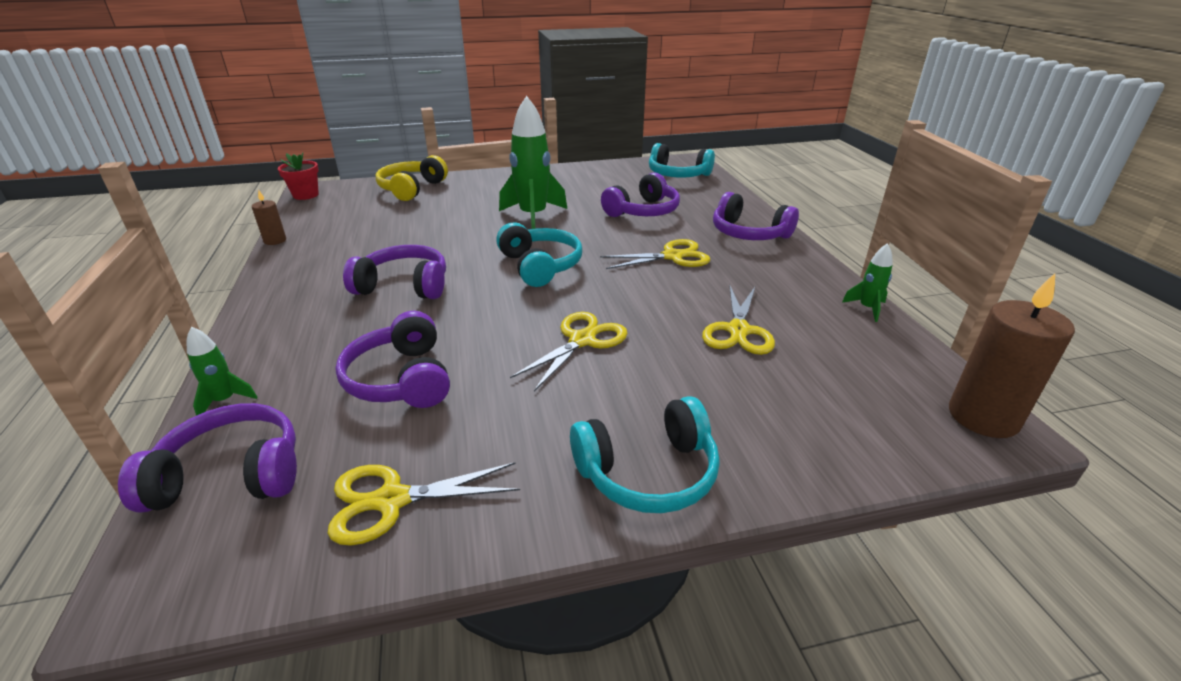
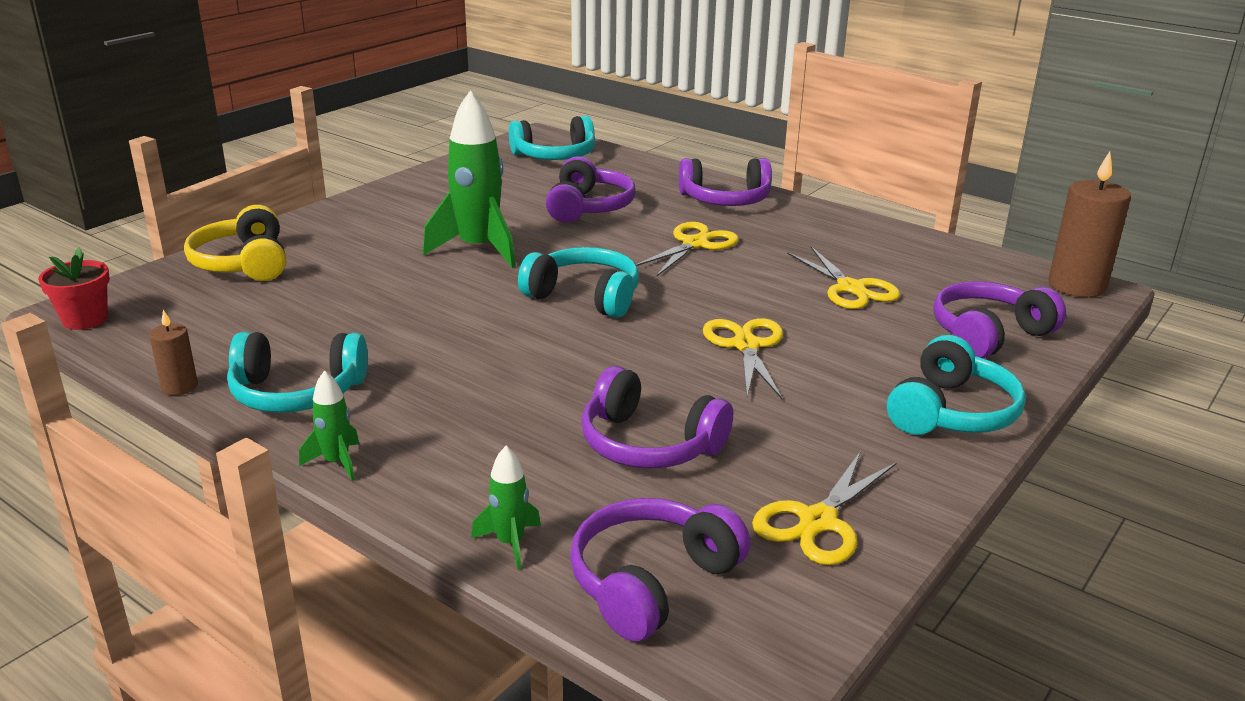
camera: 40 degrees left, 5 degrees down
purple headphones [343,245,446,299] -> purple headphones moved to [933,281,1066,358]
green rocket [842,243,893,322] -> green rocket moved to [299,370,359,481]
none -> turquoise headphones [227,332,368,413]

